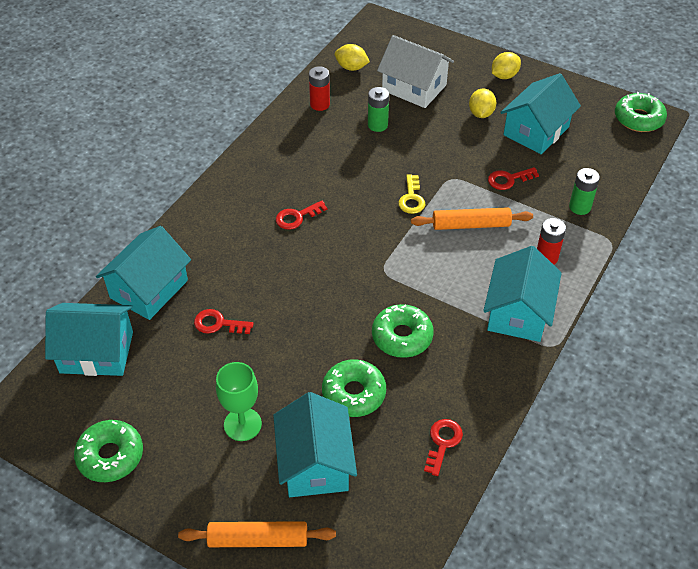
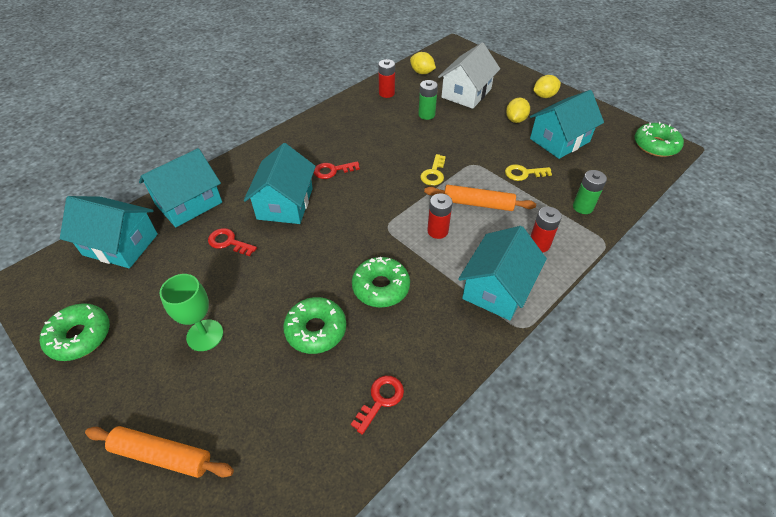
camera: 15 degrees right, 0 degrees up
turquoise house [273,392,357,497] -> turquoise house moved to [244,143,316,224]
white house [377,35,454,108] -> white house turned 75 degrees clockwise [438,43,500,109]
red key [488,167,539,190] -> yellow key [505,164,552,181]
none -> red battery [427,193,453,239]

